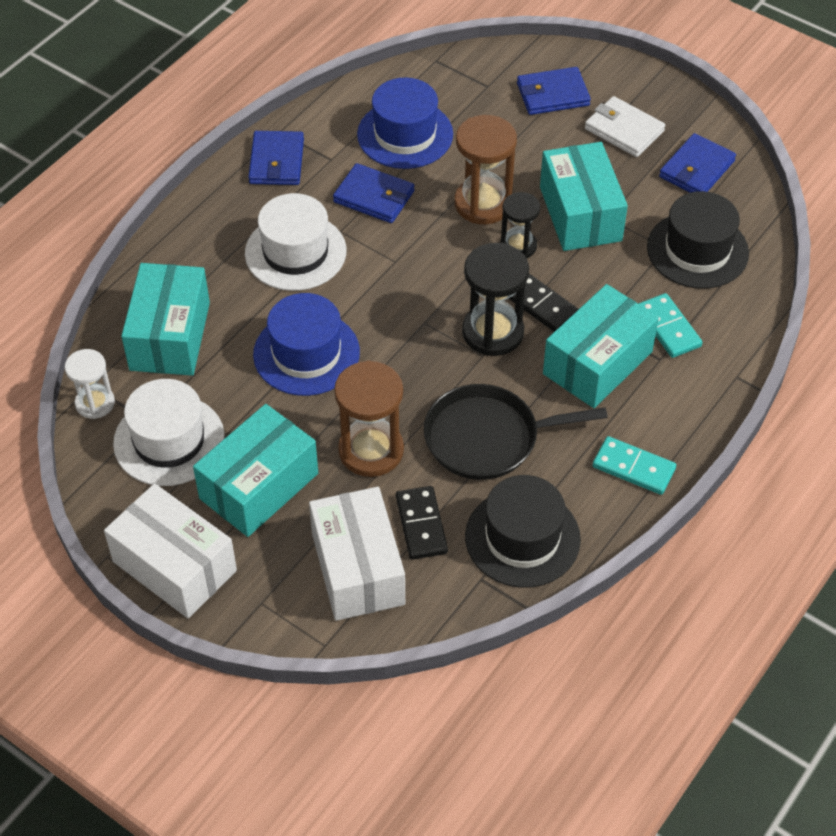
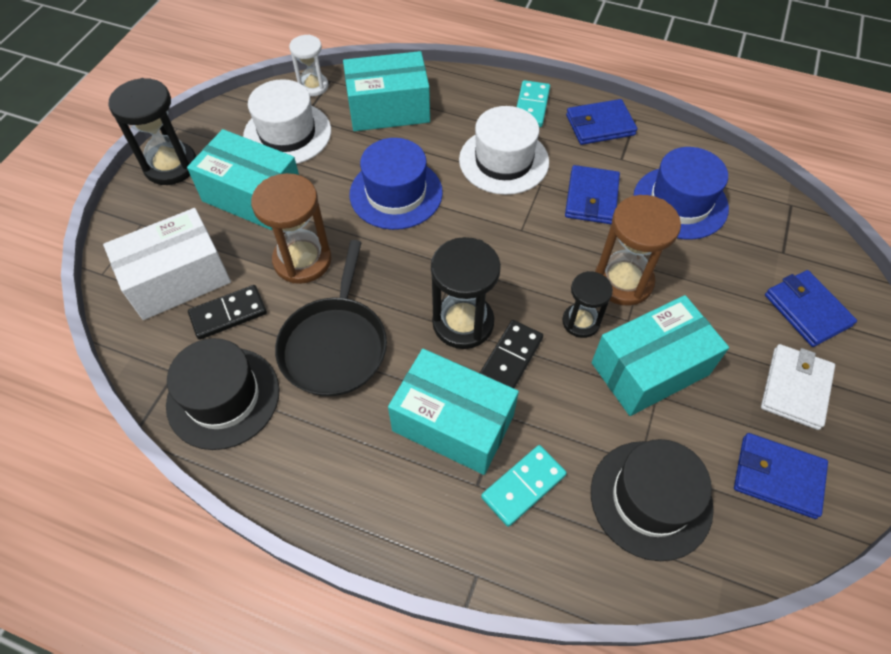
camera: 75 degrees right, 5 degrees up
white box [104,483,237,619] -> black hourglass [109,78,196,185]
black pan [424,384,608,480] -> black pan turned 150 degrees counterclockwise [275,240,387,396]
turquoise domino [593,436,676,495] -> turquoise domino moved to [517,80,550,127]

